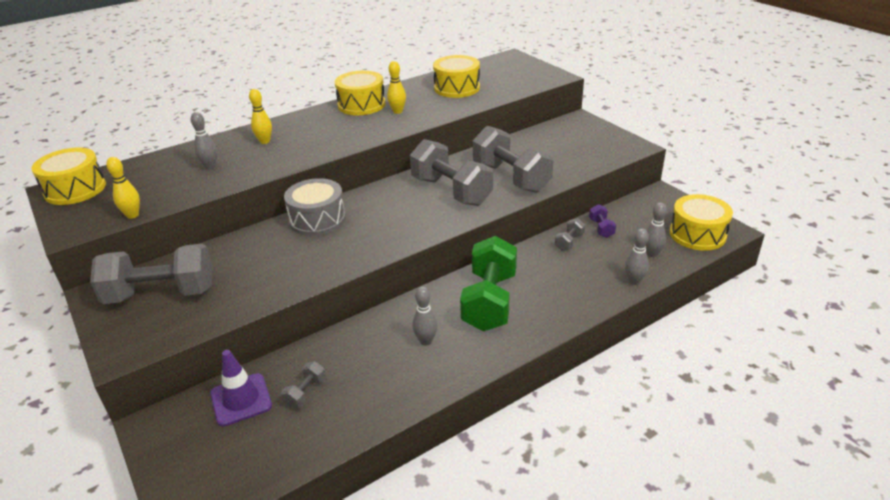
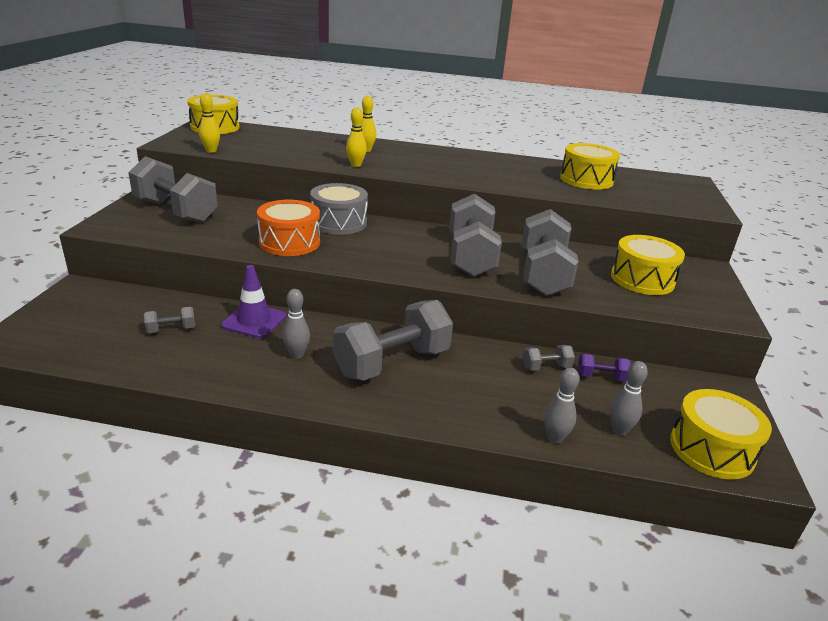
camera: 40 degrees right, 5 degrees down
grey bowling pin [191,112,217,169] -> none
purple traffic cone [210,350,272,427] -> purple traffic cone moved to [221,265,286,339]
yellow drum [334,71,386,115] -> yellow drum moved to [611,235,685,295]
yellow bowling pin [387,61,406,114] -> yellow bowling pin moved to [346,107,367,167]
green dumbbell [460,236,517,331] -> grey dumbbell [333,300,453,381]
purple dumbbell [589,204,616,238] -> purple dumbbell turned 60 degrees clockwise [578,353,631,381]
none -> orange drum [257,200,320,256]

